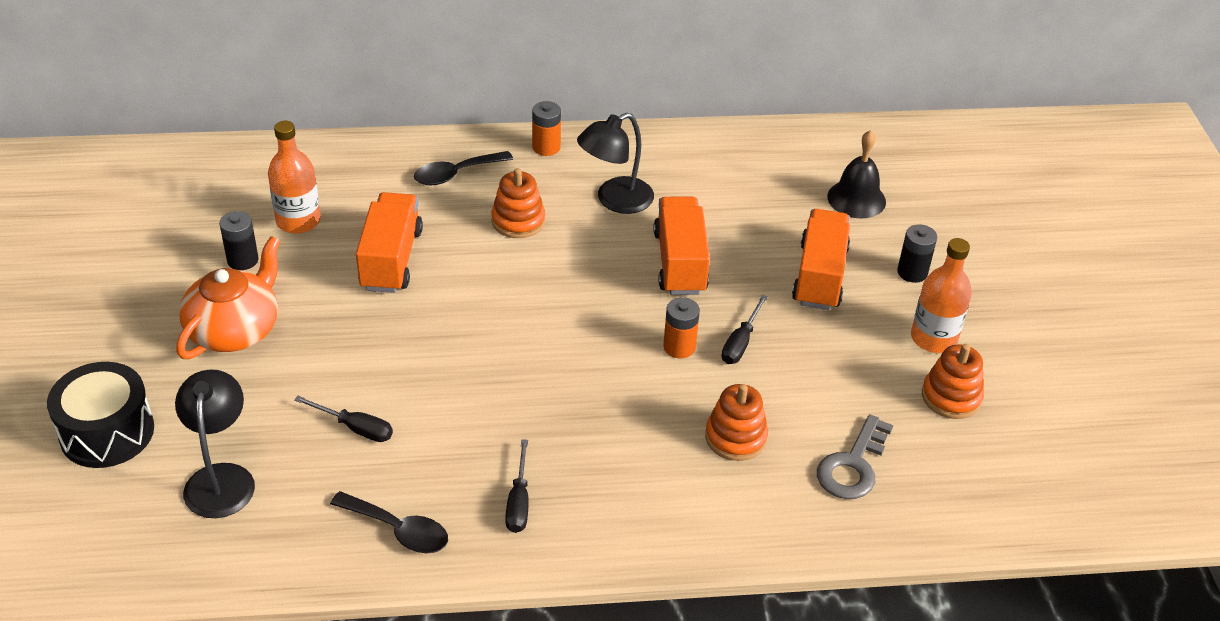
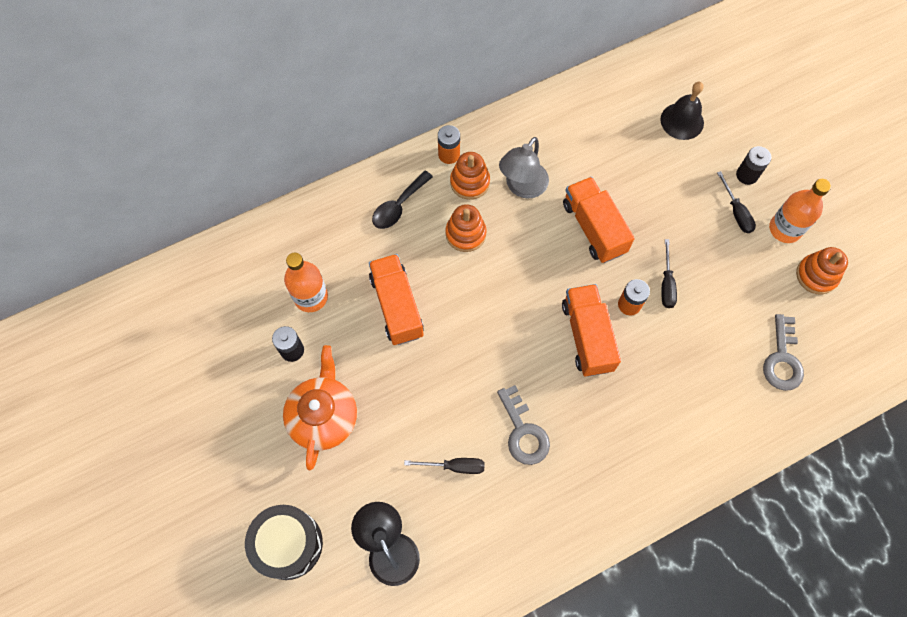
camera: 20 degrees left, 25 degrees up
black spoon [330,491,448,553] -> none
black screwdriver [505,439,528,533] -> black screwdriver moved to [717,171,756,233]
black lamp [577,113,654,214] -> grey lamp [499,137,549,199]
orange stacking toy [705,384,768,461] -> orange stacking toy moved to [450,152,490,200]
orange truck [792,209,850,310] -> orange truck moved to [562,284,621,376]
none -> grey key [497,385,550,465]

